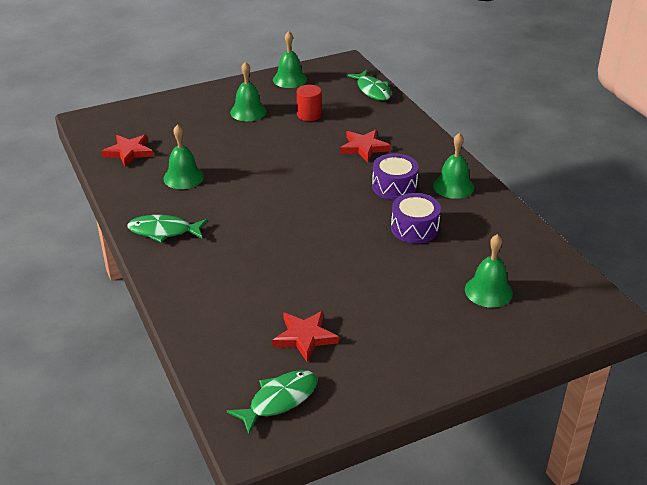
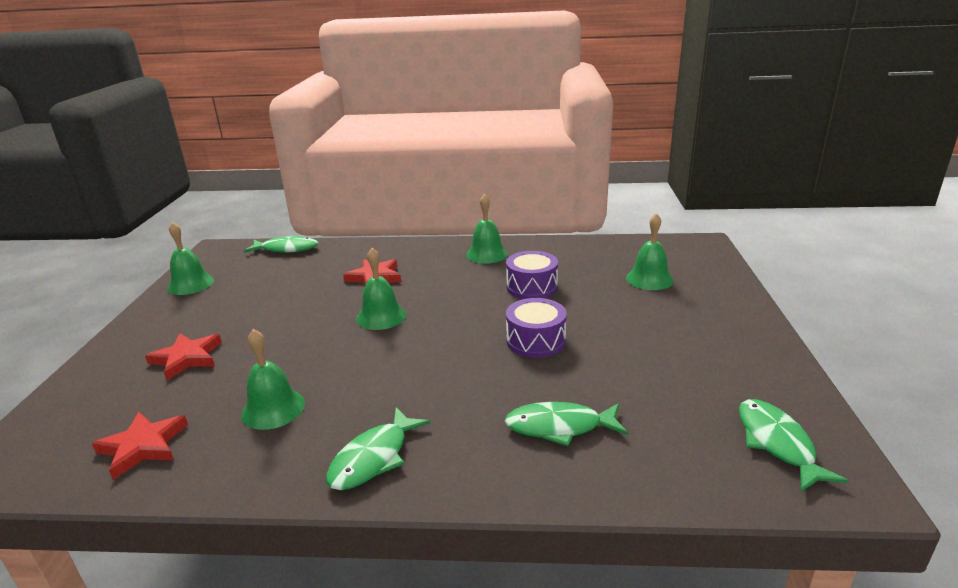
camera: 60 degrees left, 10 degrees down
green bell [230,62,267,121] -> green bell moved to [356,248,406,330]
red star [272,311,339,362] -> red star moved to [145,334,222,380]
red cylinder [297,85,322,121] -> none
purple drum [372,153,419,200] -> purple drum moved to [506,298,567,358]
none -> green fish [505,402,628,446]

